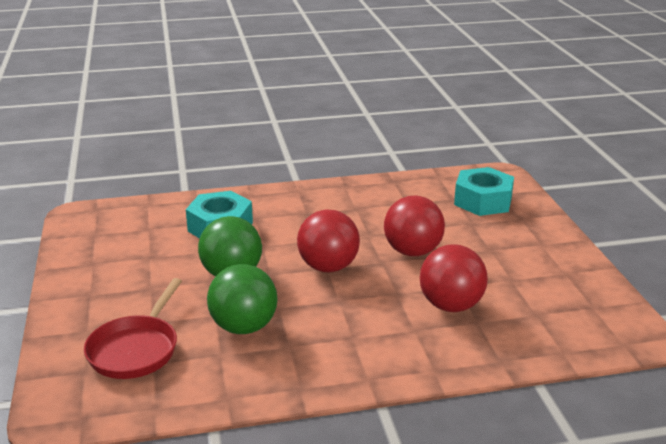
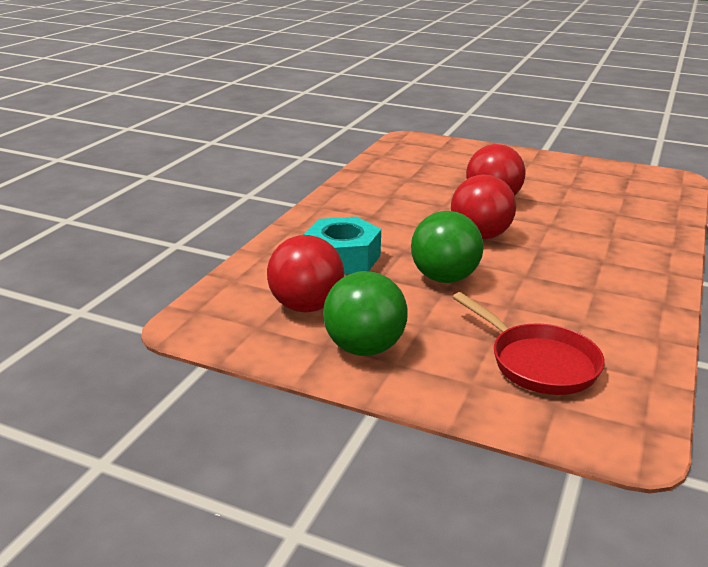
camera: 55 degrees left, 0 degrees up
green ball [207,264,277,334] -> green ball moved to [323,271,407,356]
red ball [420,244,488,312] -> red ball moved to [267,235,344,313]
turquoise nut [454,167,514,216] -> none

